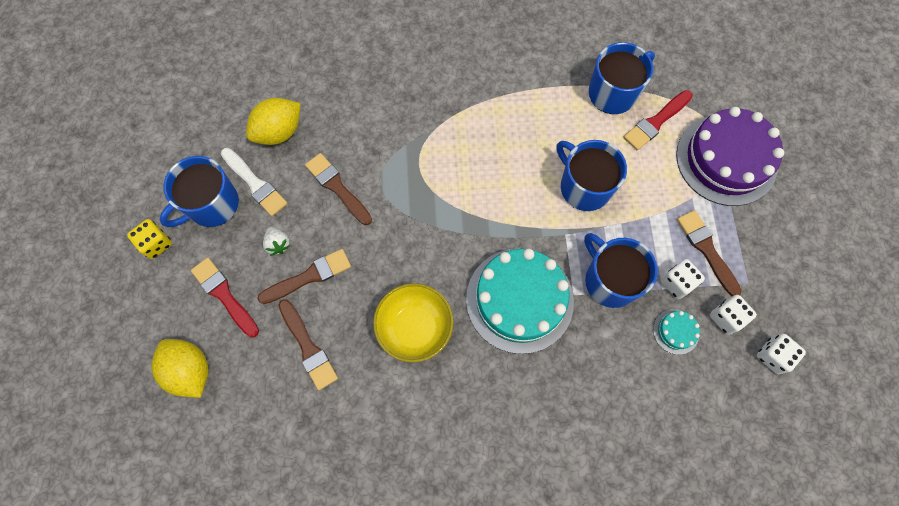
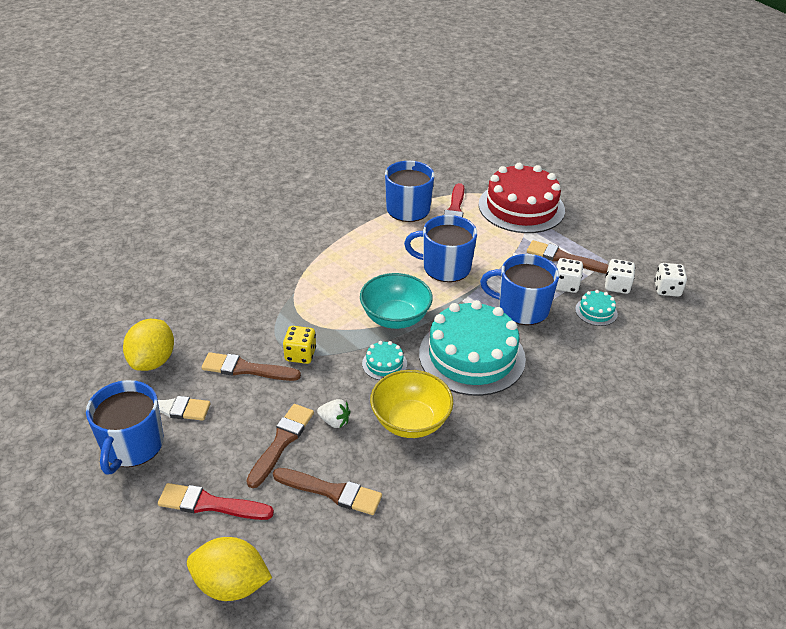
camera: 40 degrees left, 30 degrees down
yellow dice [127,219,172,259] -> yellow dice moved to [283,326,316,364]
white strawberry [263,227,290,256] -> white strawberry moved to [317,399,351,428]
purple cake [676,107,784,206] -> red cake [479,163,565,233]
none -> turquoise bowl [360,273,433,329]
none -> turquoise cake [362,341,407,380]

